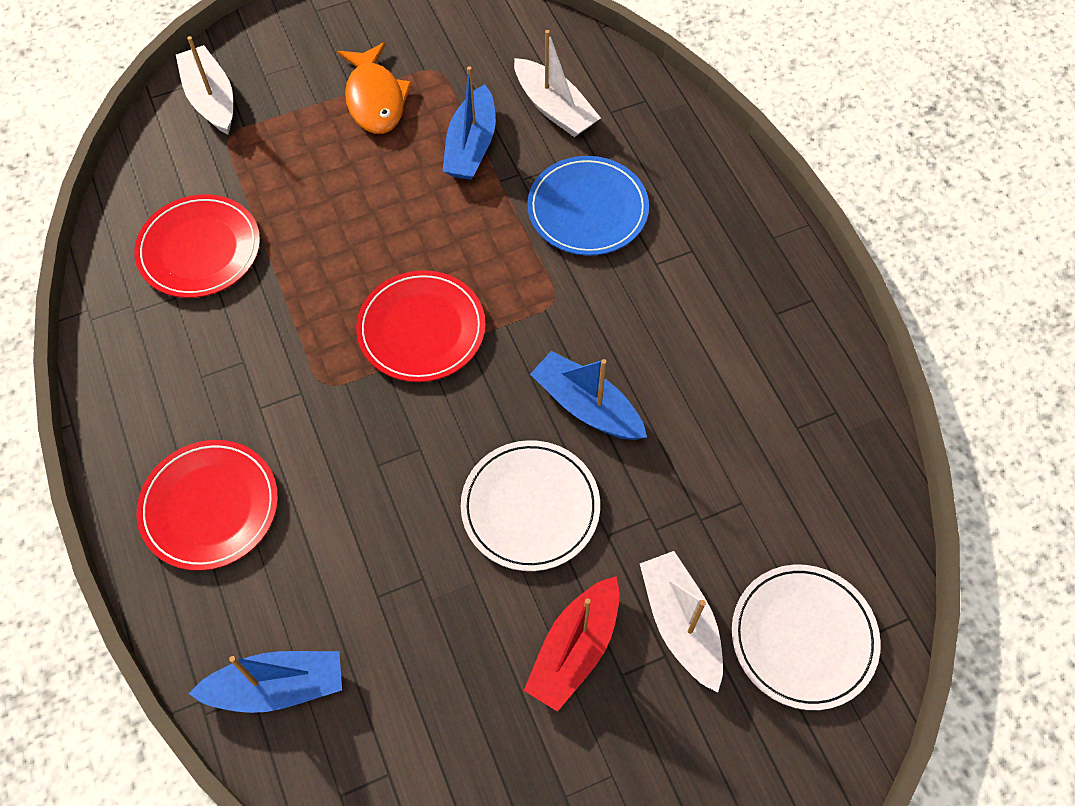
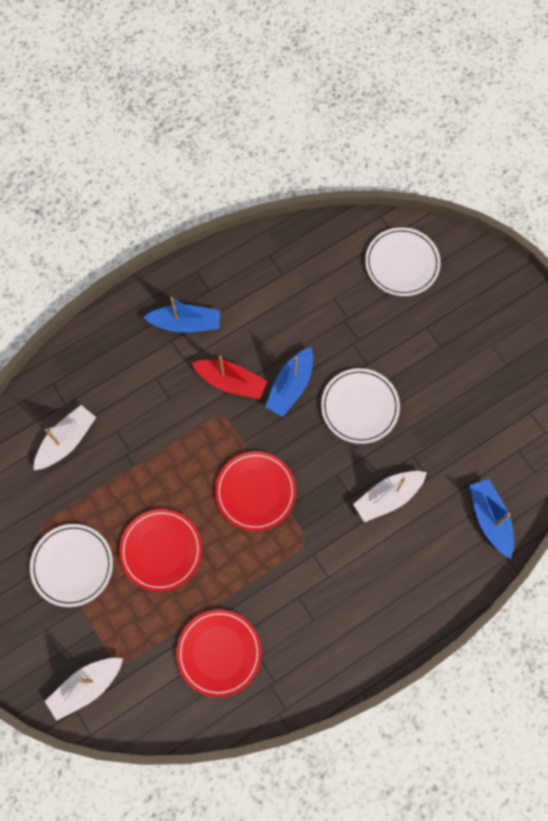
camera: 100 degrees left, 10 degrees up
red plate [137,440,278,571] -> red plate moved to [119,509,202,592]
orange fish [337,42,412,134] -> white plate [30,524,113,607]
blue boat [442,66,496,180] -> blue boat moved to [143,297,220,333]
red boat [524,576,620,712] -> red boat moved to [192,356,267,399]
blue plate [527,156,649,256] -> none
white boat [640,551,723,693] -> white boat moved to [353,471,427,522]

